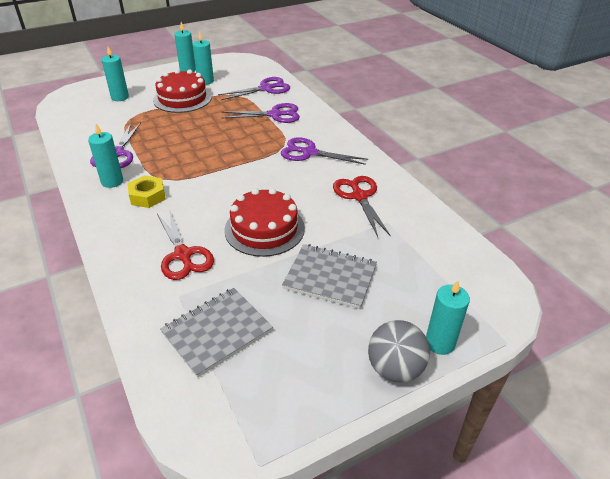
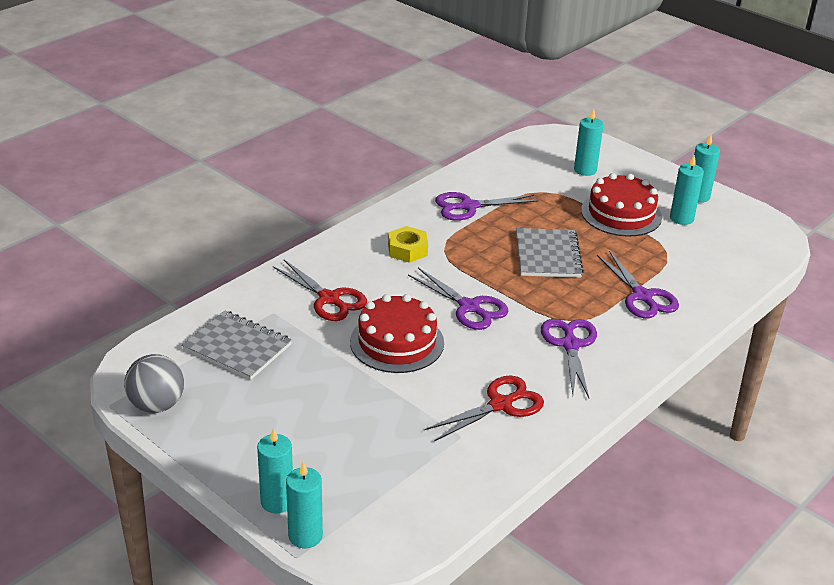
camera: 70 degrees right, 5 degrees down
turquoise candle [88,124,123,188] -> turquoise candle moved to [286,461,323,548]
red scissors [157,209,214,280] -> red scissors turned 90 degrees counterclockwise [273,260,367,321]
purple scissors [218,77,290,100] -> purple scissors moved to [408,268,508,330]
grey notebook [282,244,377,309] -> grey notebook moved to [516,228,584,278]
grey ball [368,320,430,383] -> grey ball moved to [124,354,184,413]

